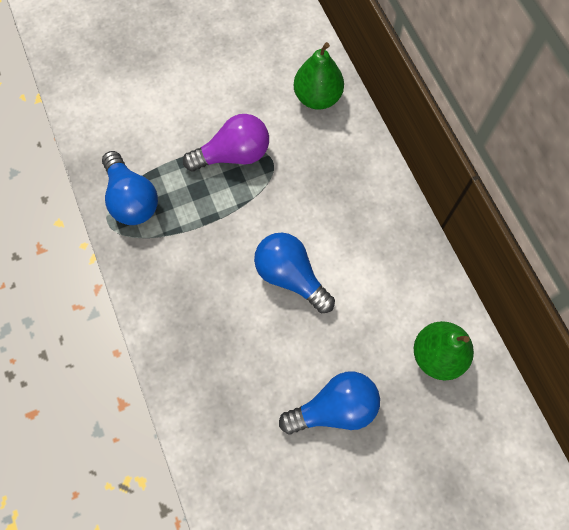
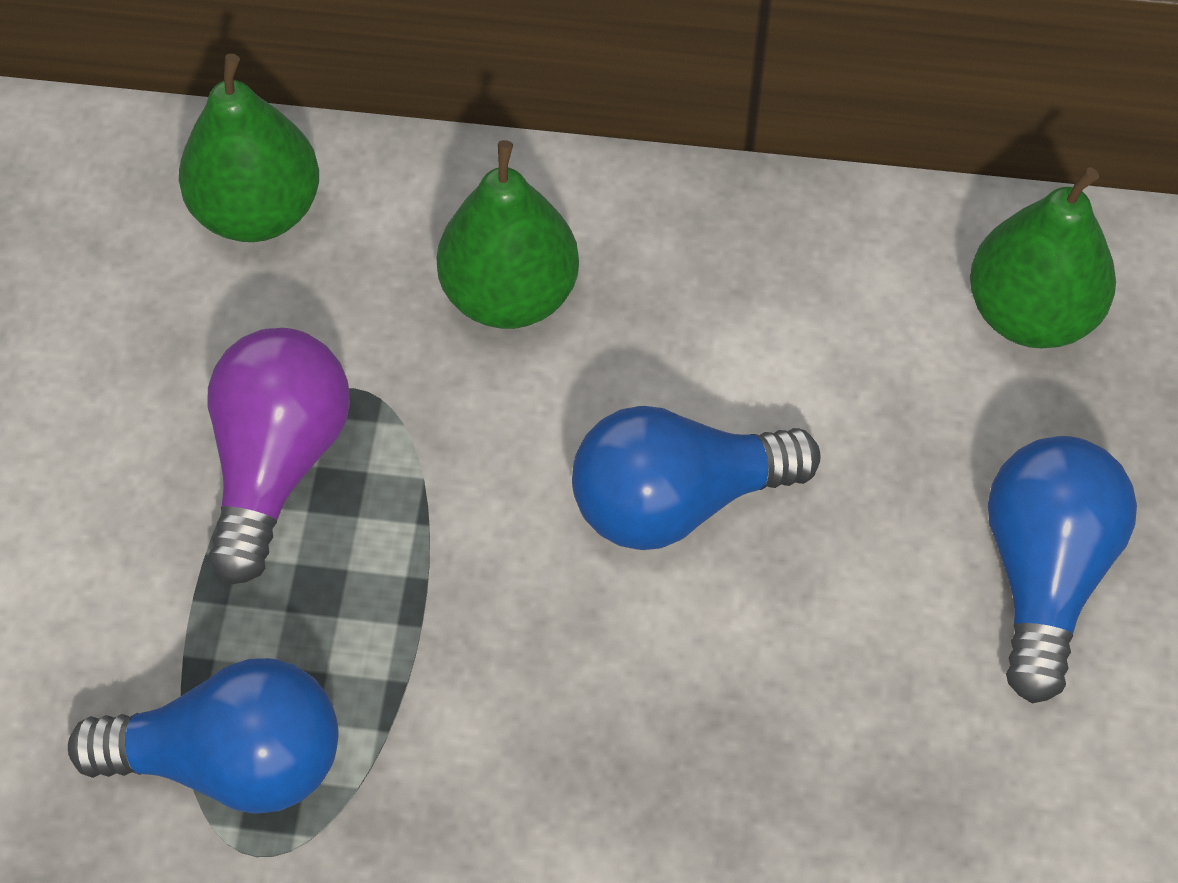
camera: 60 degrees left, 10 degrees down
none -> green pear [437,140,579,329]

